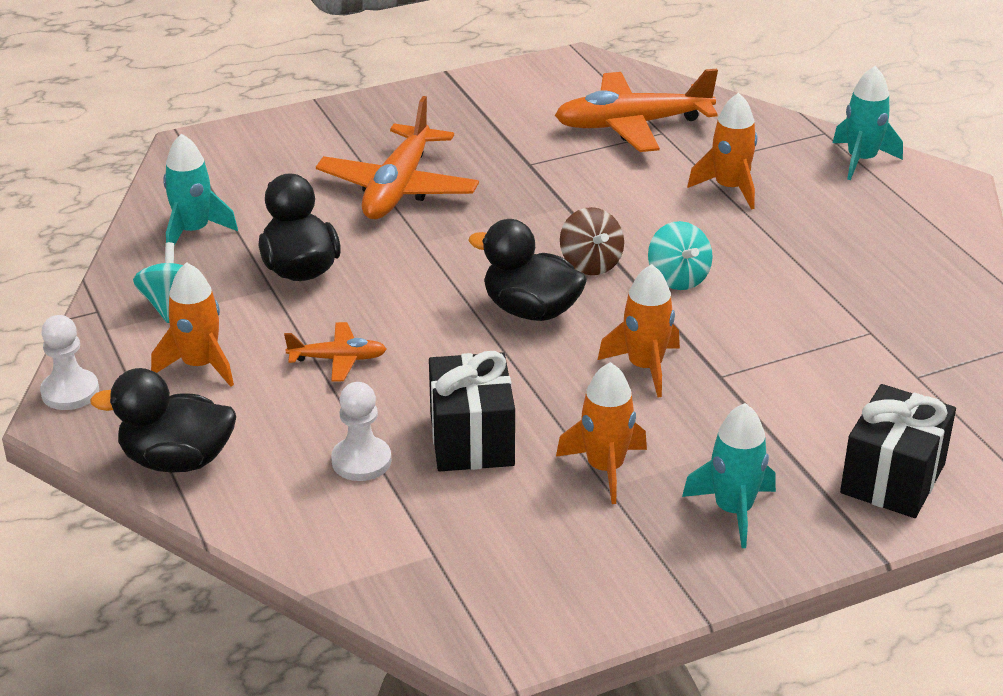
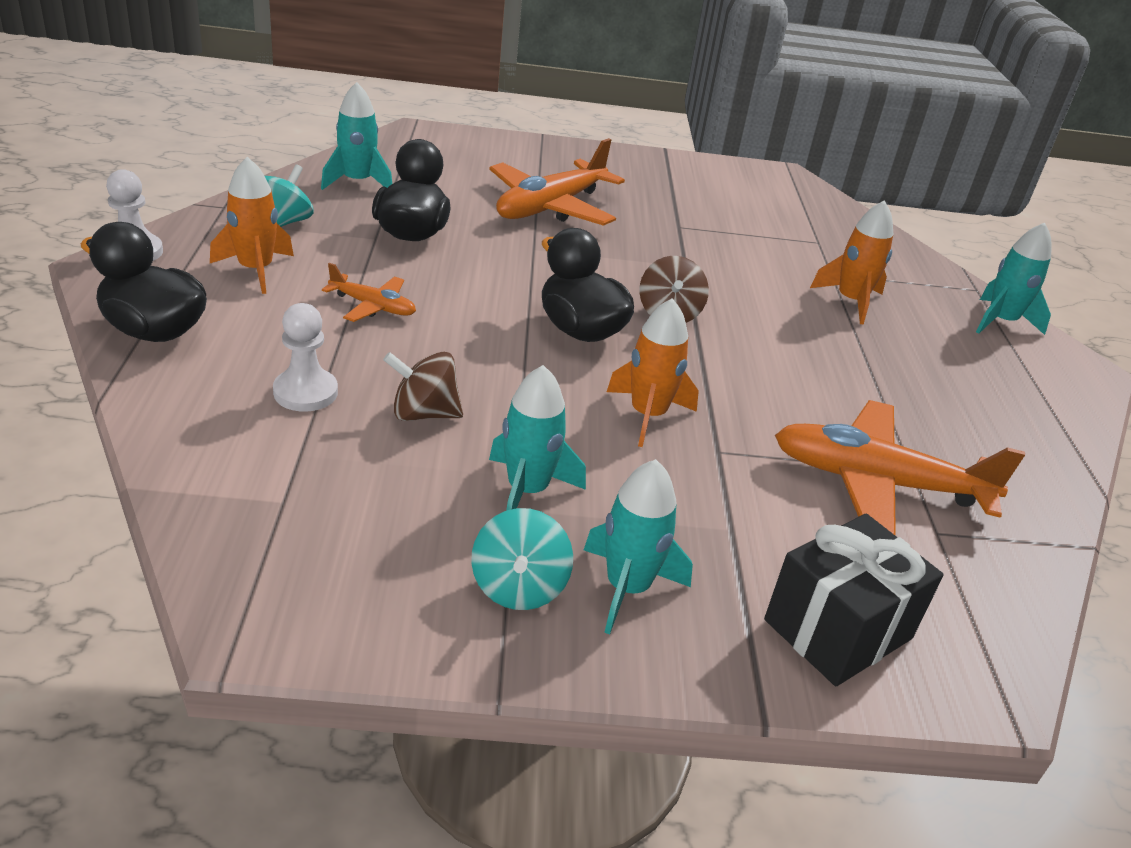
camera: 20 degrees right, 0 degrees up
black gift [429,351,515,471] -> brown spinning top [383,352,463,421]
orange plane [555,69,718,152] -> orange plane moved to [775,400,1025,536]
orange rocket [556,362,647,504] -> turquoise rocket [489,365,586,511]
turquoise spinning top [648,221,713,290] -> turquoise spinning top moved to [471,508,573,610]

